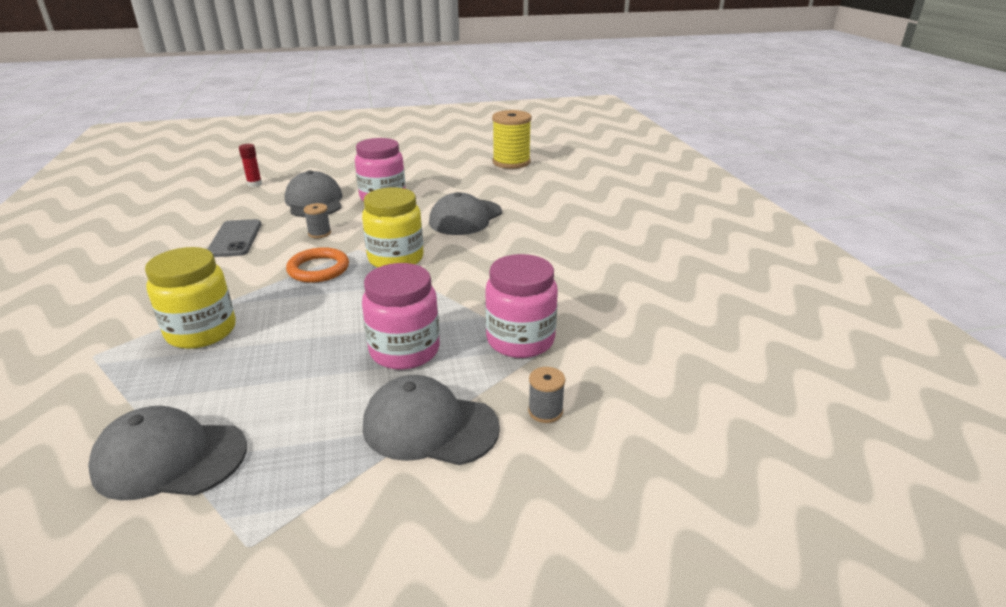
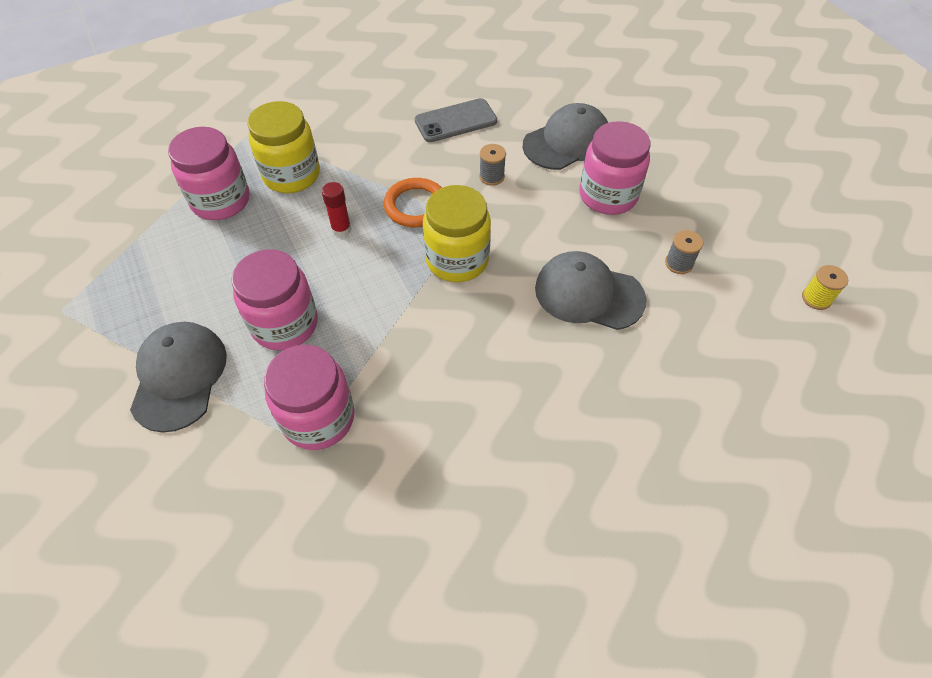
camera: 75 degrees right, 25 degrees up
grey cap [88,406,247,500] -> none
red glue stick [239,144,262,187] -> red glue stick moved to [322,182,351,237]
yellow spool [492,110,532,169] -> yellow spool [802,265,848,310], size x0.46
grey spool [528,367,565,423] -> grey spool moved to [665,230,703,274]
none -> pink jar [168,127,250,220]

